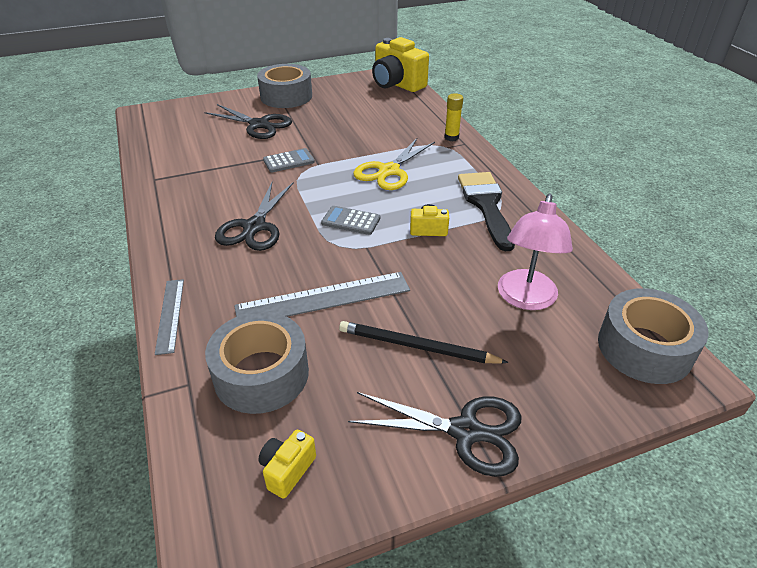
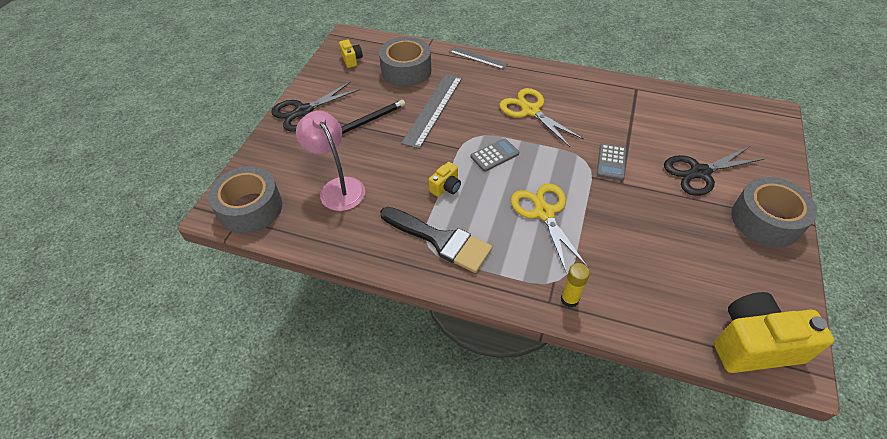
camera: 130 degrees right, 10 degrees up
black scissors [215,181,294,251] -> yellow scissors [500,88,584,147]

